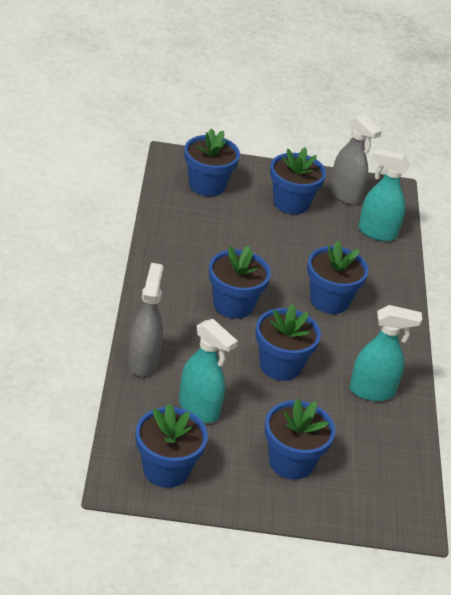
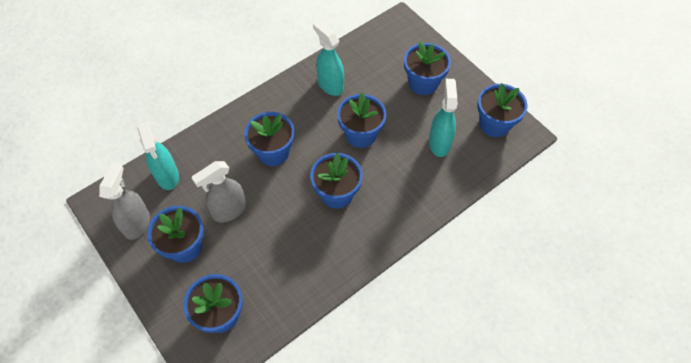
camera: 125 degrees left, 20 degrees up
grey spray bottle [128,263,164,376] -> grey spray bottle moved to [191,161,246,222]

